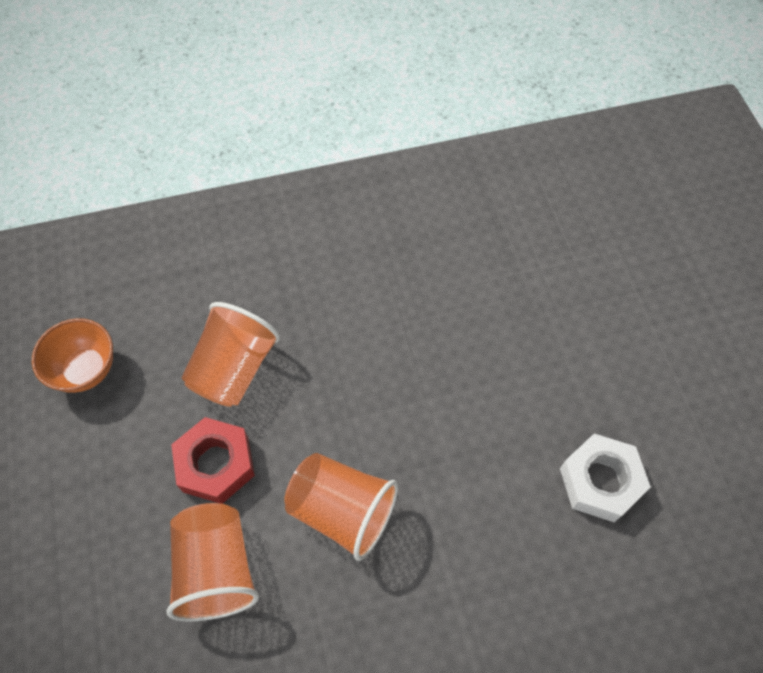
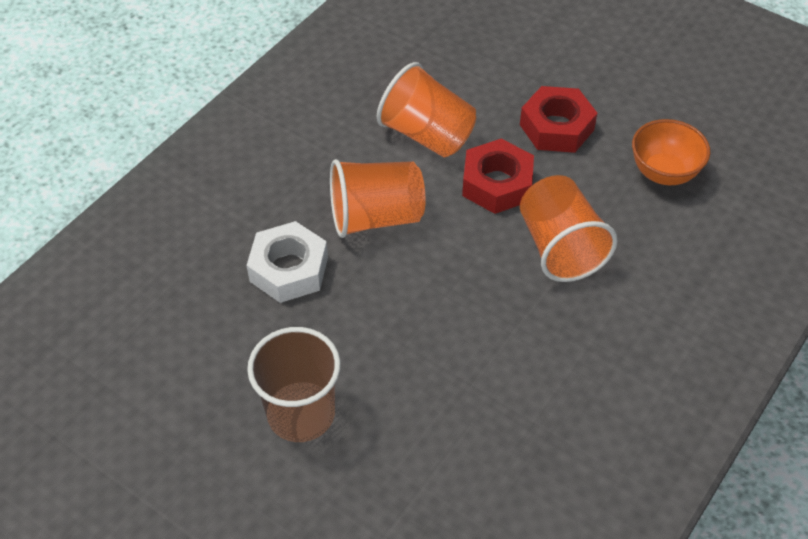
camera: 140 degrees right, 10 degrees down
white nut [560,434,650,522] -> white nut moved to [247,221,328,303]
none -> brown cup [247,327,341,442]
none -> red nut [520,86,597,153]

